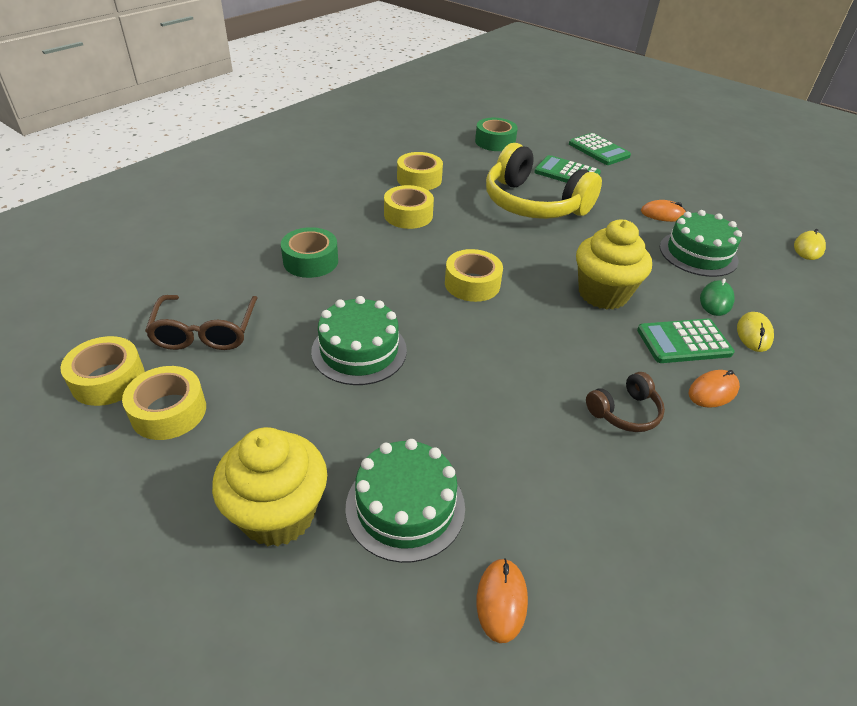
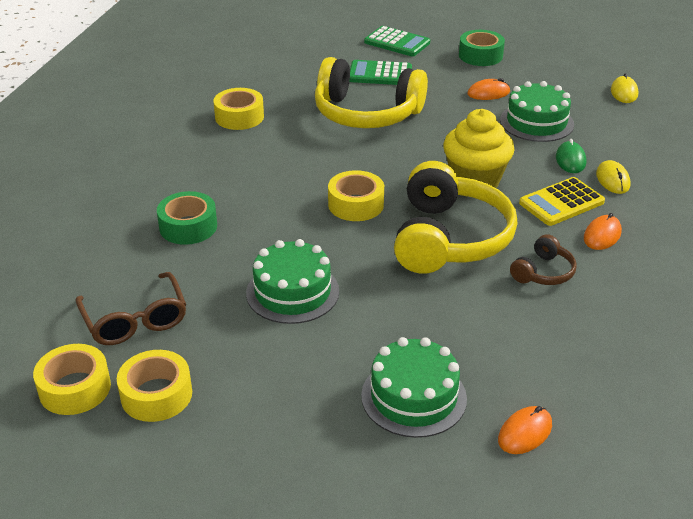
camera: 20 degrees left, 5 degrees down
yellow cupcake [212,427,327,547] -> none
yellow tape [384,185,434,229] -> none
green tape [475,118,518,151] -> green tape moved to [459,30,505,66]
orange mouse [477,558,528,643] -> orange mouse turned 60 degrees clockwise [498,406,552,454]
green calculator [637,319,735,363] -> yellow calculator [519,177,605,226]
none -> yellow headphones [394,161,517,274]

